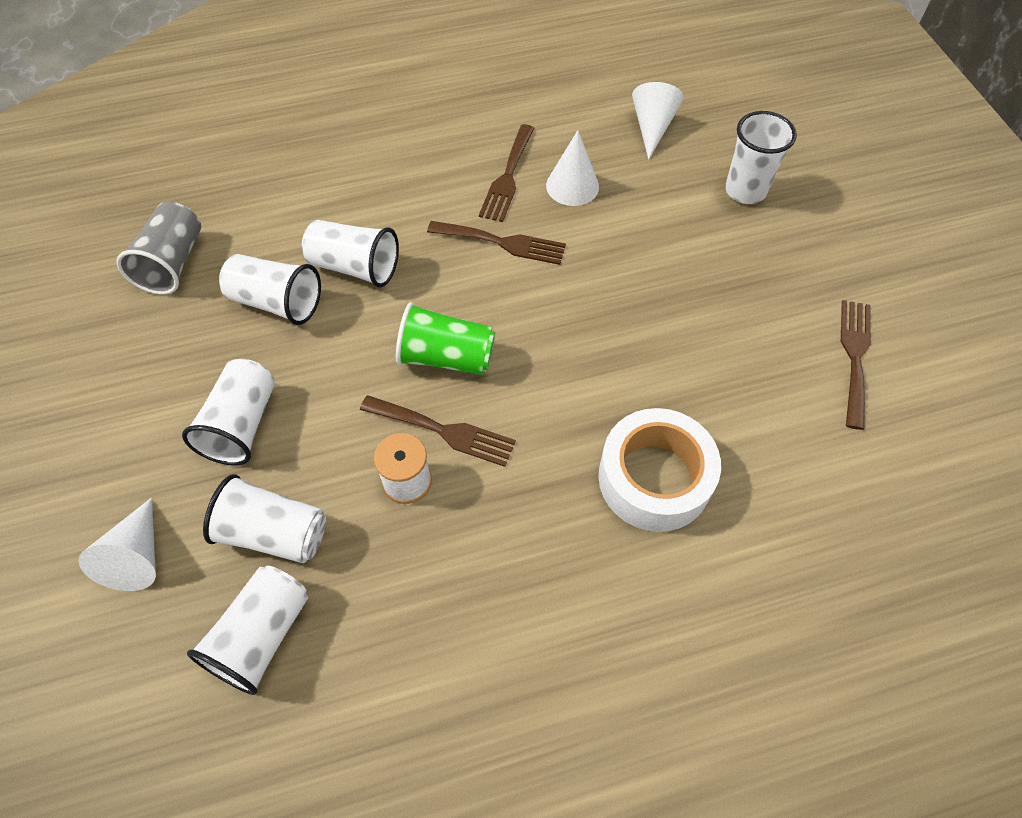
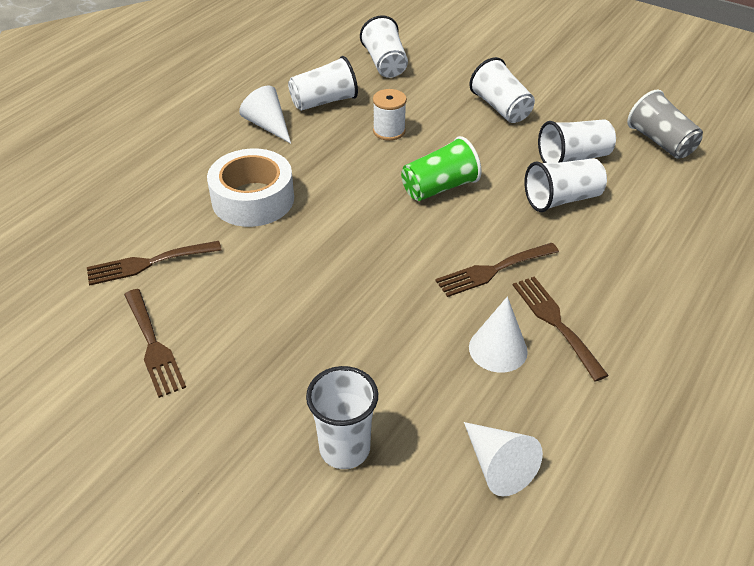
camera: 140 degrees right, 15 degrees down
white cone [78,497,156,591] -> white cone moved to [239,86,291,144]
white cup [203,474,326,563] -> white cup moved to [288,56,358,111]
brown fork [360,395,516,467] -> brown fork moved to [87,241,222,286]

